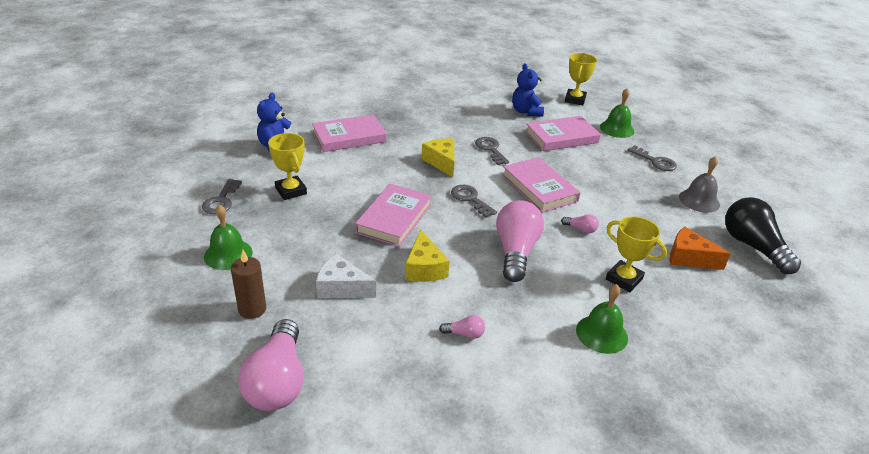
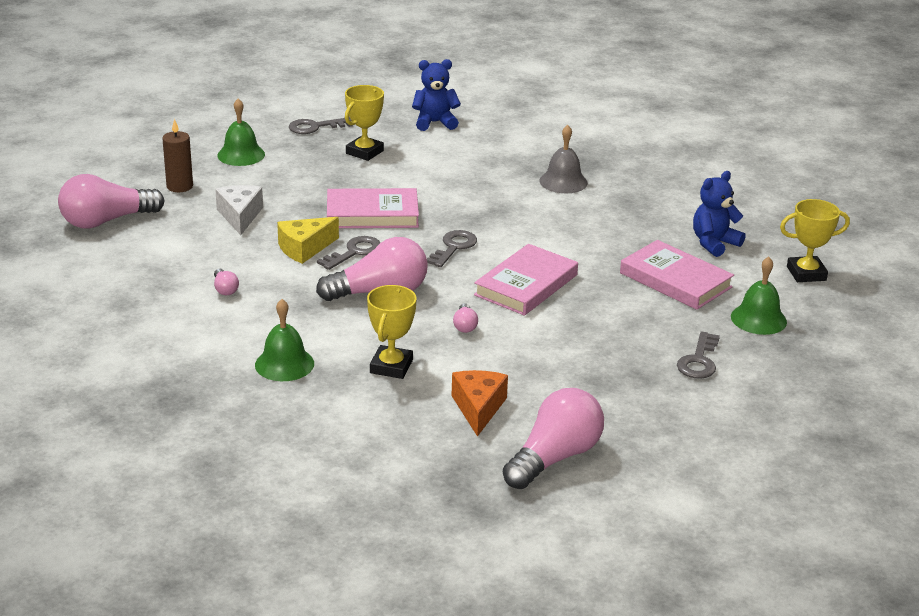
camera: 65 degrees right, 5 degrees down
pink book [312,114,387,152] -> none
yellow cheese [421,138,454,177] -> none
grey key [475,137,509,165] -> grey key moved to [317,236,381,270]
grey bell [679,156,720,213] -> grey bell moved to [539,125,588,193]
black light bulb [725,197,801,274] -> pink light bulb [503,388,604,489]

